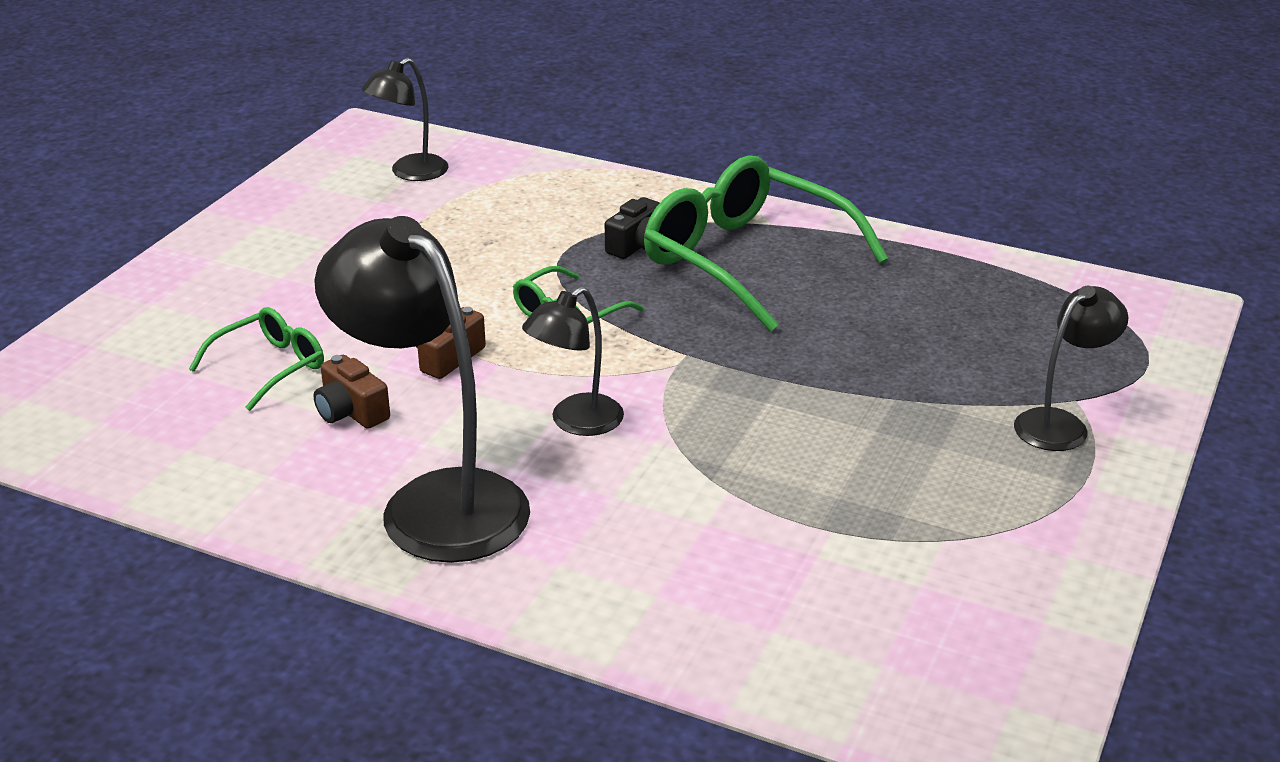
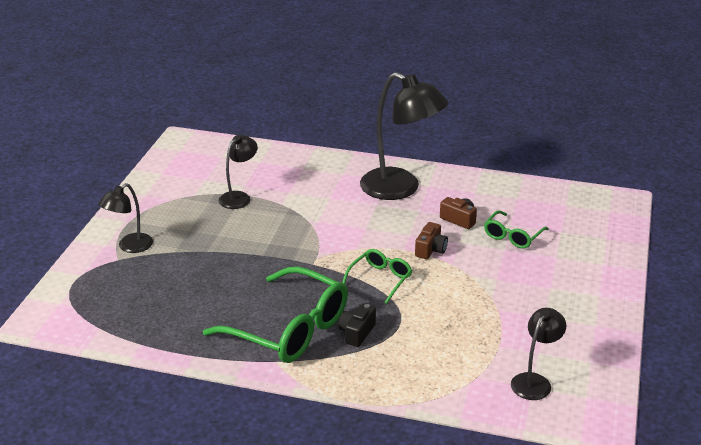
camera: 170 degrees right, 0 degrees up
black lamp [522,287,624,436] -> black lamp moved to [219,135,258,209]

